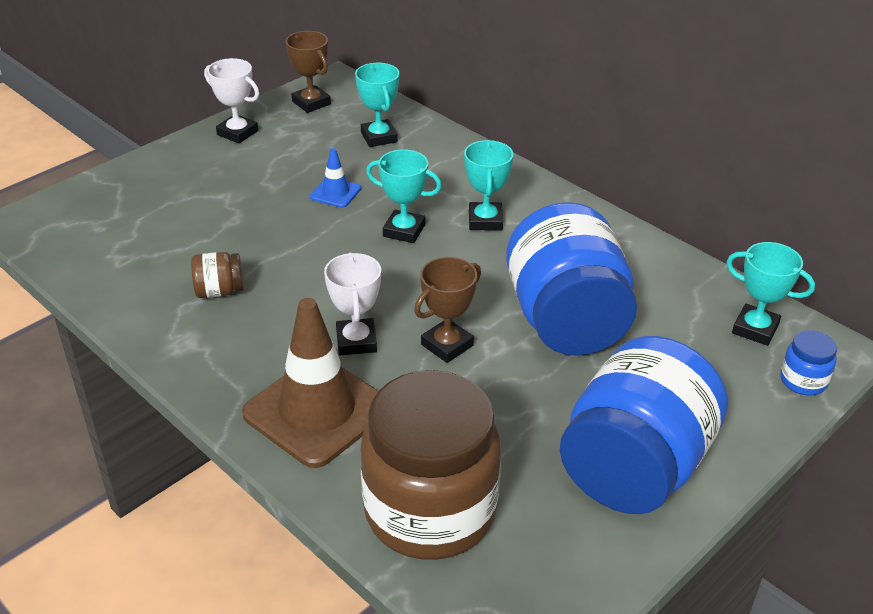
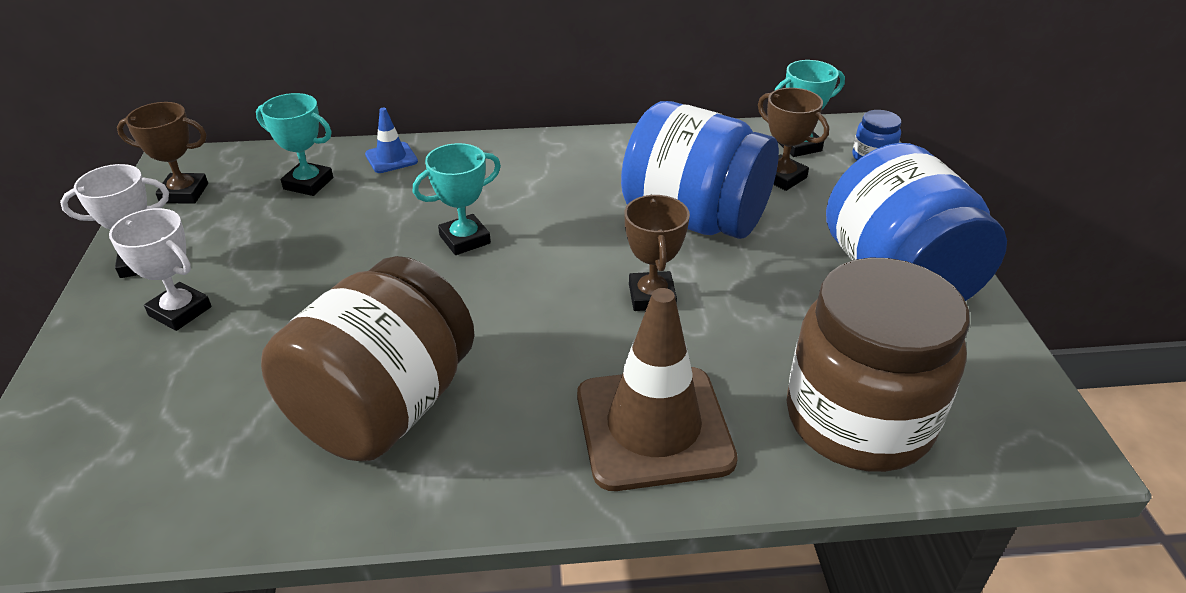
camera: 50 degrees left, 0 degrees up
brown jar [191,252,243,298] -> brown jar [261,256,475,461], size x2.47
blue traffic cone [310,148,361,208] -> blue traffic cone moved to [365,108,418,173]
white trophy [324,252,381,355] -> white trophy moved to [109,208,212,331]
turquoise trophy [464,140,513,231] -> none
none -> brown trophy [758,88,829,191]

